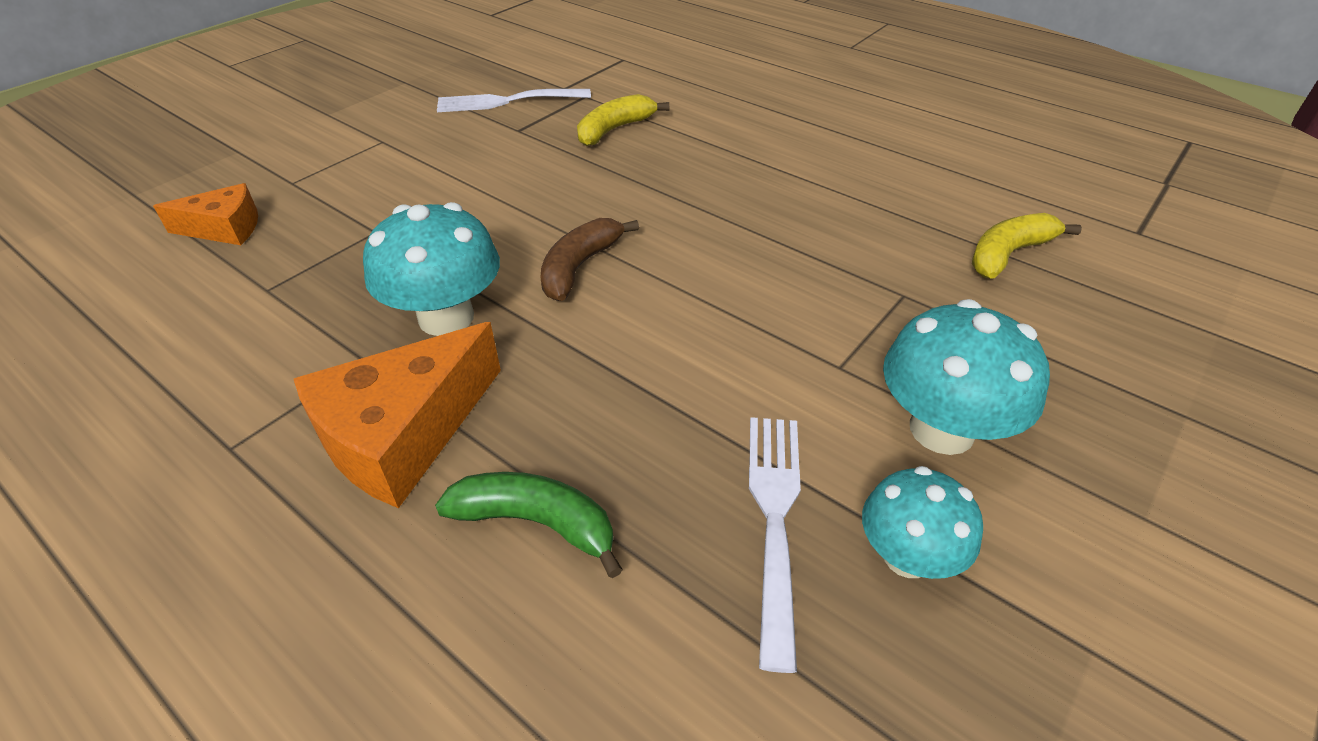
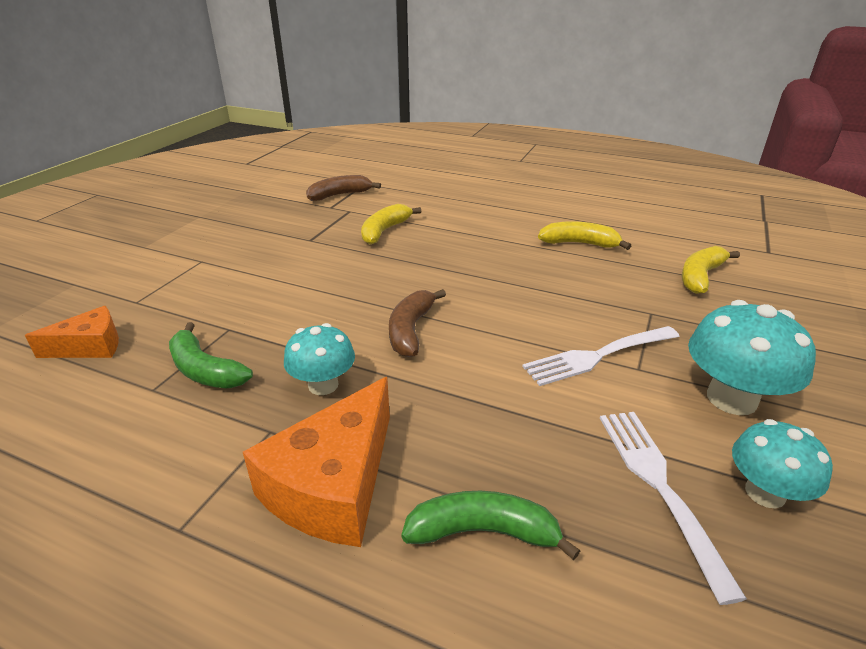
camera: 15 degrees left, 10 degrees down
turquoise mushroom [363,202,500,336] -> turquoise mushroom [284,323,355,395], size x0.65
white fork [437,89,591,112] -> white fork moved to [522,326,680,386]
none -> green banana [169,322,253,388]
none -> brown banana [306,175,381,201]
none -> yellow banana [538,221,631,250]

